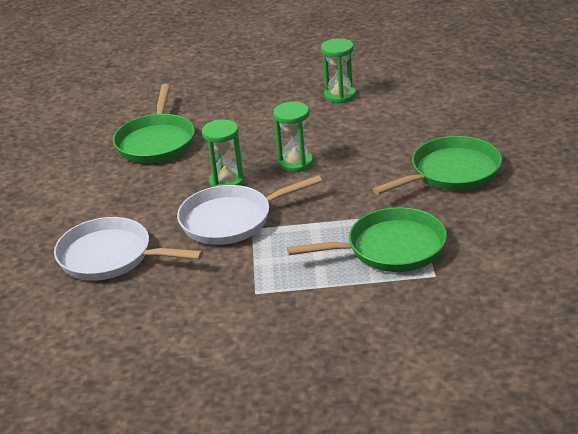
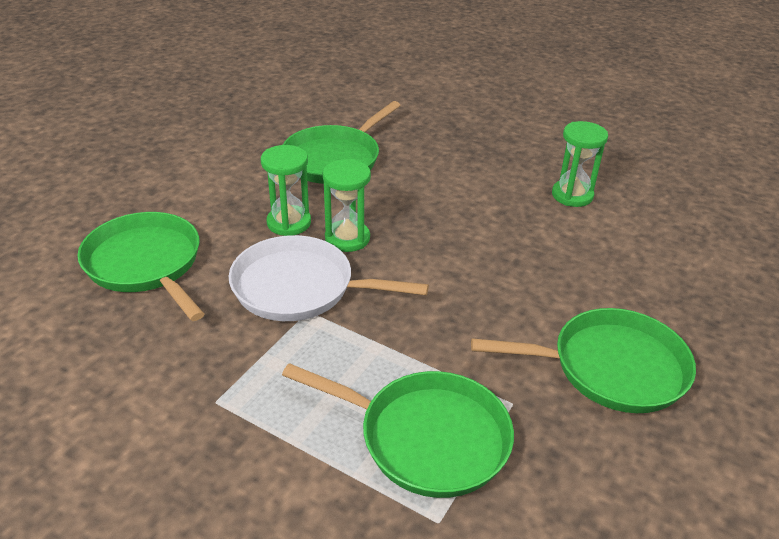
camera: 30 degrees right, 5 degrees up
white pan [54,217,203,281] -> green pan [77,212,204,321]
green hourglass [273,102,313,172] -> green hourglass moved to [261,145,311,236]

